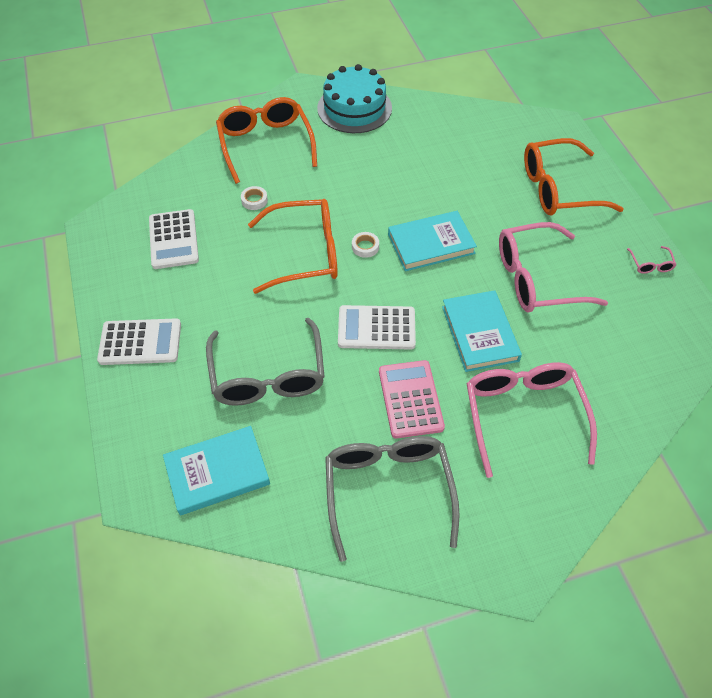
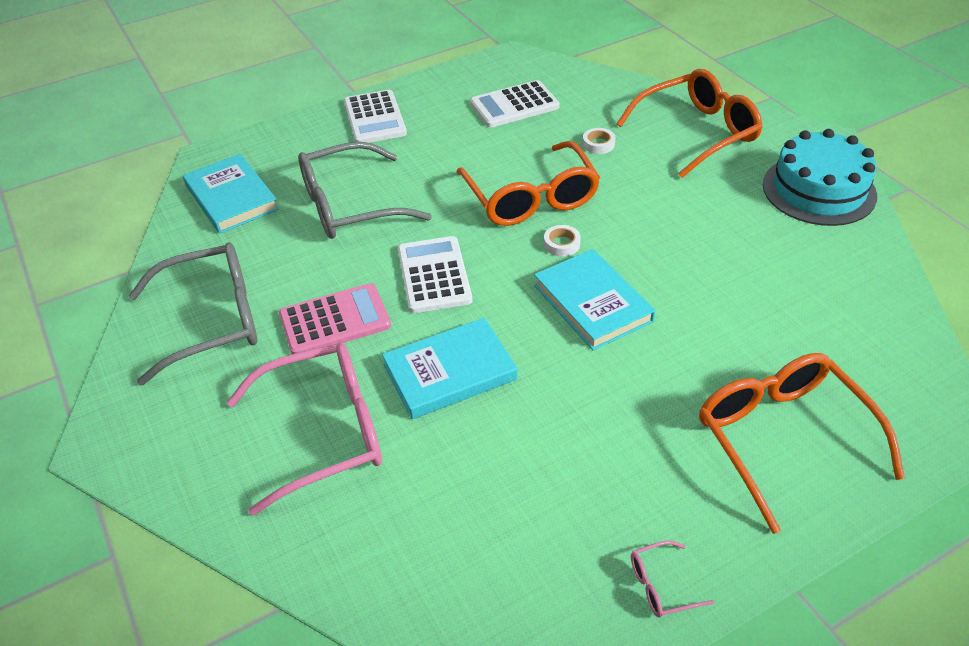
camera: 80 degrees right, 10 degrees down
pink glasses [499,222,608,312] -> none

